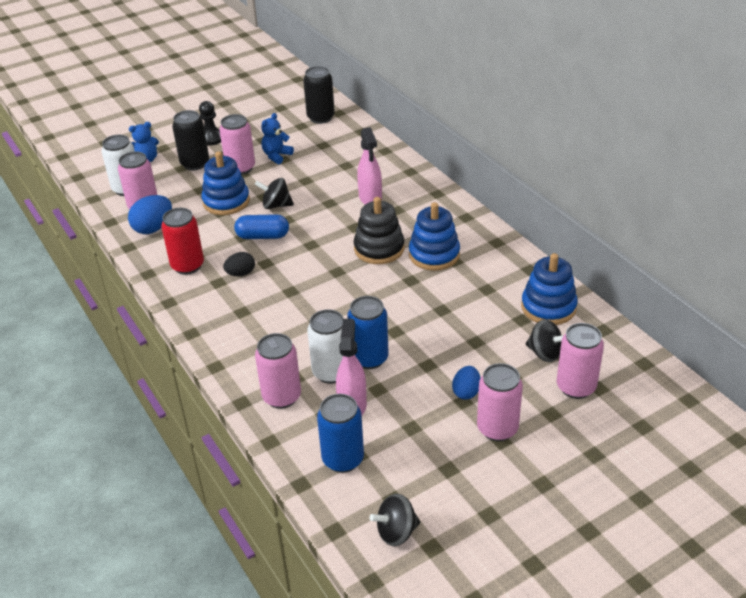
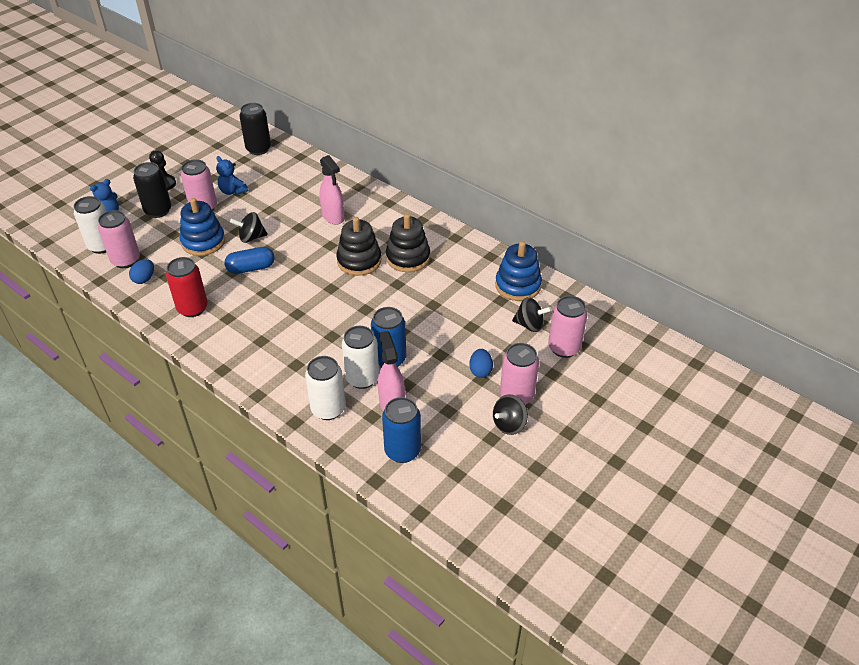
camera: 20 degrees left, 5 degrees up
blue egg [128,195,172,234] -> blue egg [129,259,154,284], size x0.64
black egg [223,252,255,276] -> none
pink can [255,333,301,409] -> white can [305,356,346,420]
blue teddy bear [261,113,294,164] -> blue teddy bear turned 60 degrees counterclockwise [216,156,248,195]
black spinning top [369,494,420,546] -> black spinning top moved to [493,394,528,435]
blue stacking toy [409,202,460,271] -> black stacking toy [386,214,430,272]

